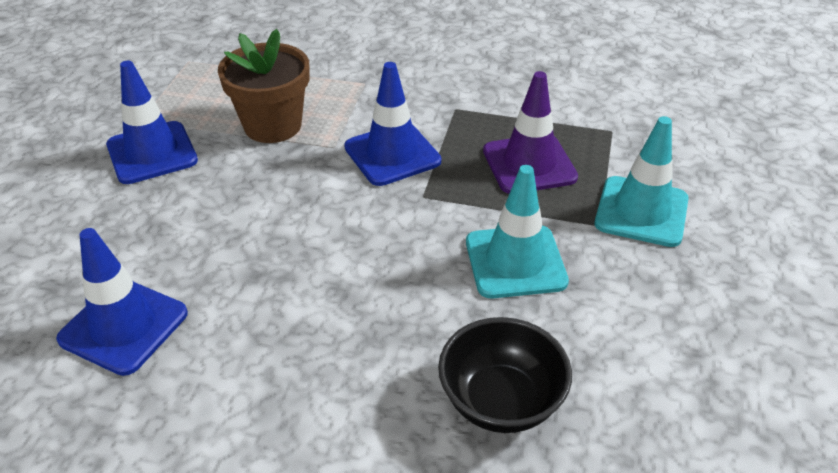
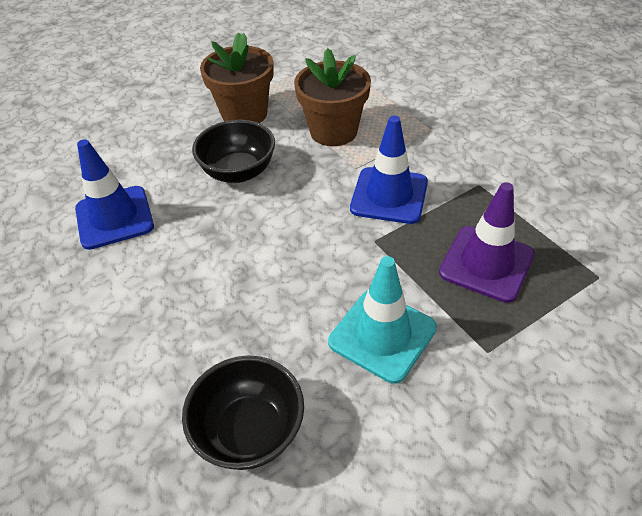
camera: 45 degrees right, 5 degrees up
blue traffic cone [106,61,198,184] -> brown flower pot [200,33,274,123]
turquoise traffic cone [595,116,689,247] -> none
none -> black bowl [192,120,275,183]

